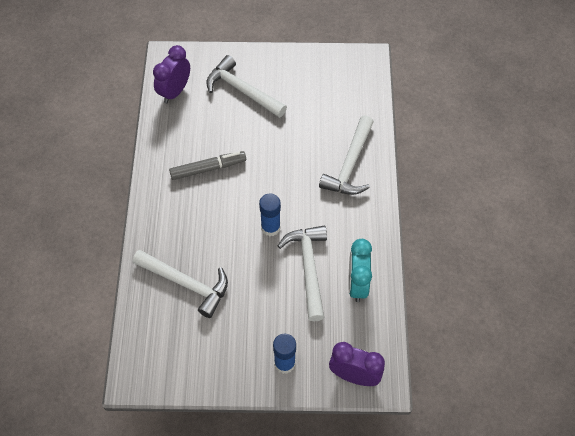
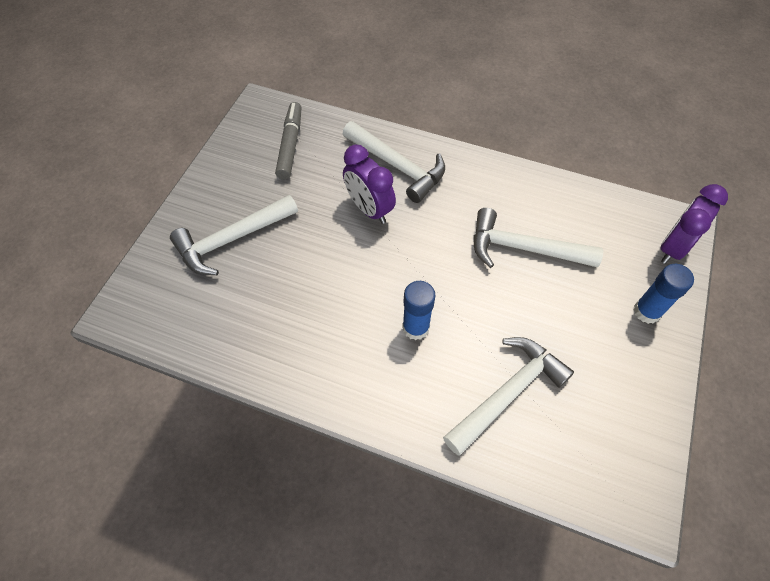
camera: 70 degrees left, 0 degrees up
purple clock [153,45,190,104] -> purple clock moved to [343,145,396,224]
grey marker [169,151,246,180] -> grey marker moved to [275,102,302,179]
blue glue stick [259,193,281,236] -> blue glue stick moved to [402,281,436,340]
turquoise clock [348,239,372,302] -> none

